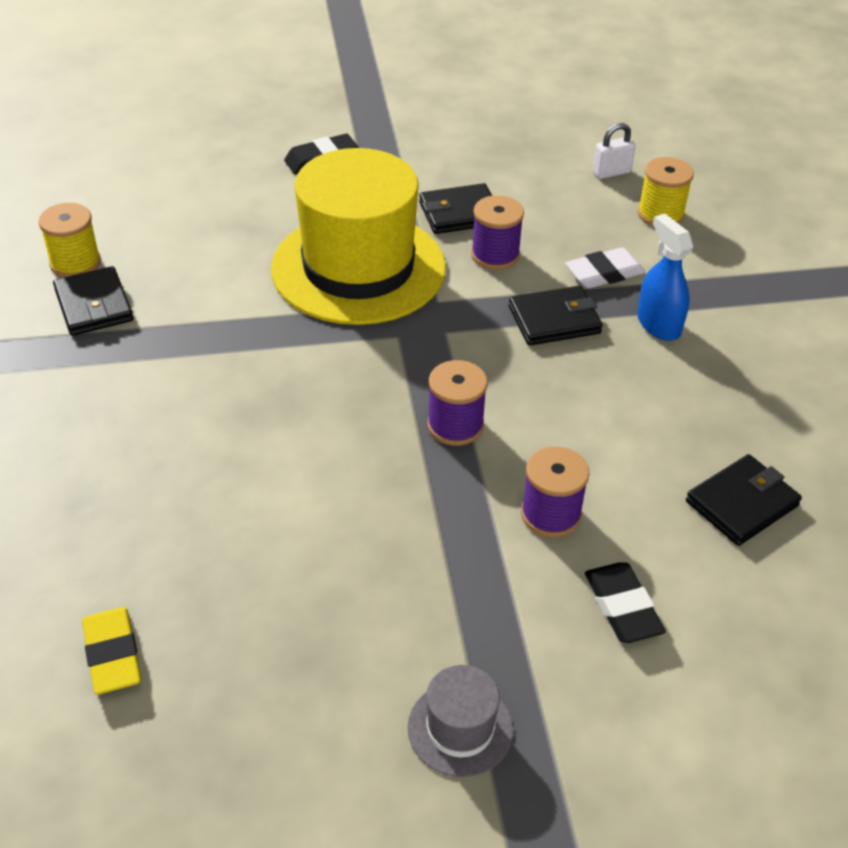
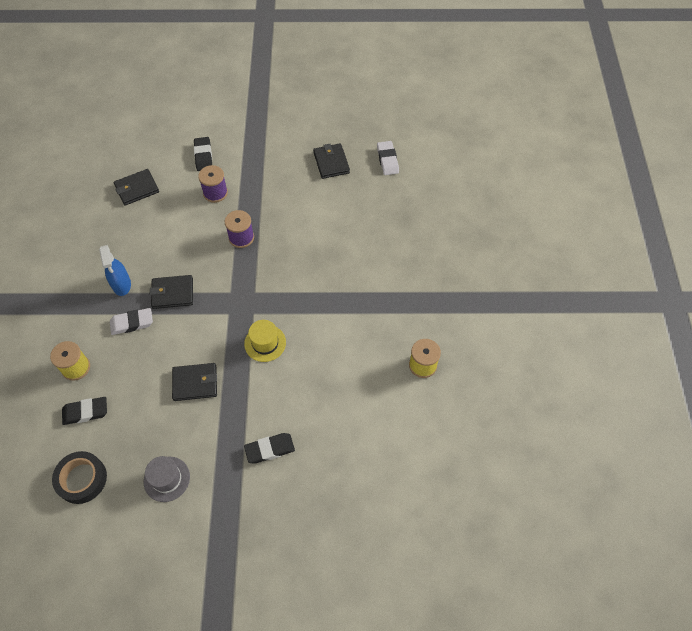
camera: 170 degrees left, 15 degrees up
black wallet [53,266,133,336] -> black wallet moved to [313,143,350,179]
yellow eraser [82,607,141,695] -> white eraser [377,141,399,175]
yellow hat [271,148,446,325] -> yellow hat [244,320,286,362], size x0.43
grey hat [408,665,513,777] -> grey hat moved to [144,456,190,502]
purple spool [471,195,524,270] -> none
white padlock [593,123,636,179] -> black eraser [62,397,107,425]
none -> black tape [52,451,107,504]

